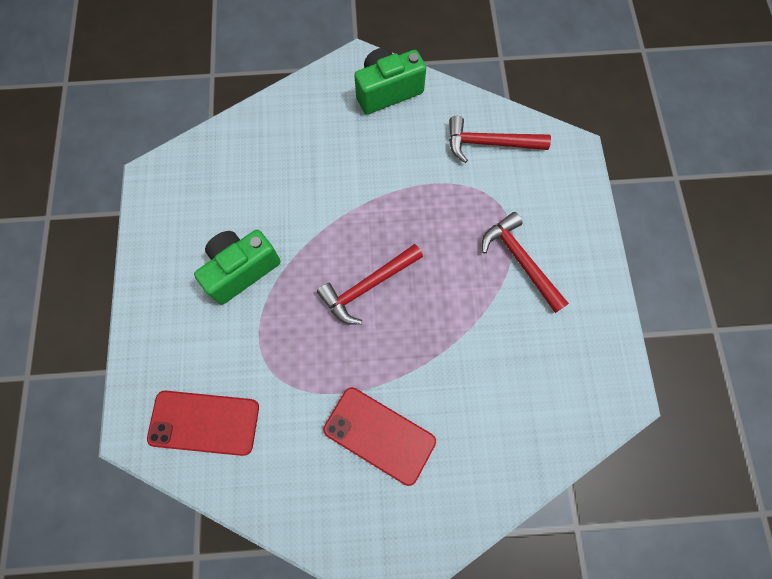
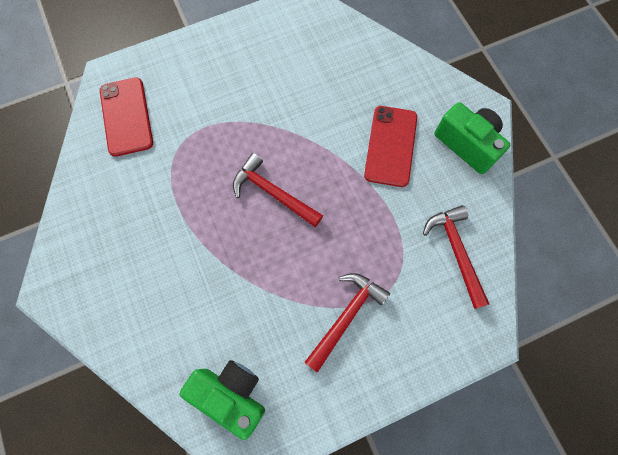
camera: 70 degrees right, 0 degrees up
green camera [194,230,281,305] -> green camera moved to [180,360,265,440]
red phone [323,387,436,486] -> red phone moved to [364,106,417,187]

